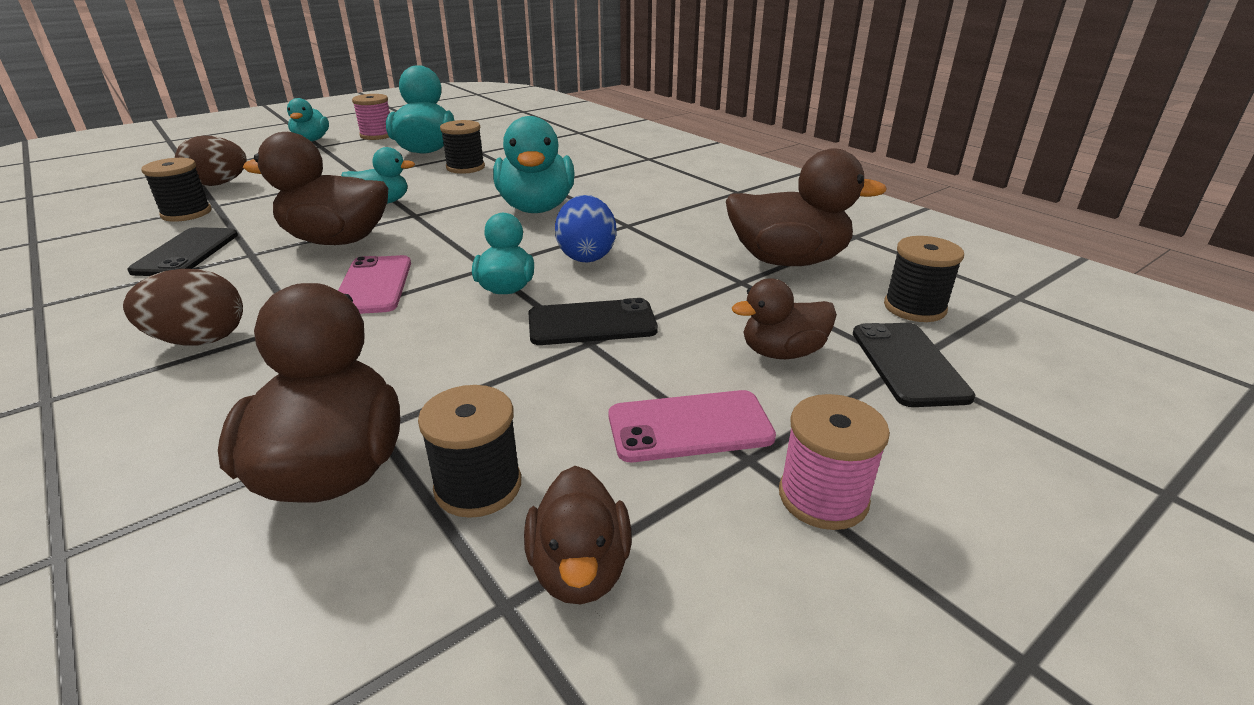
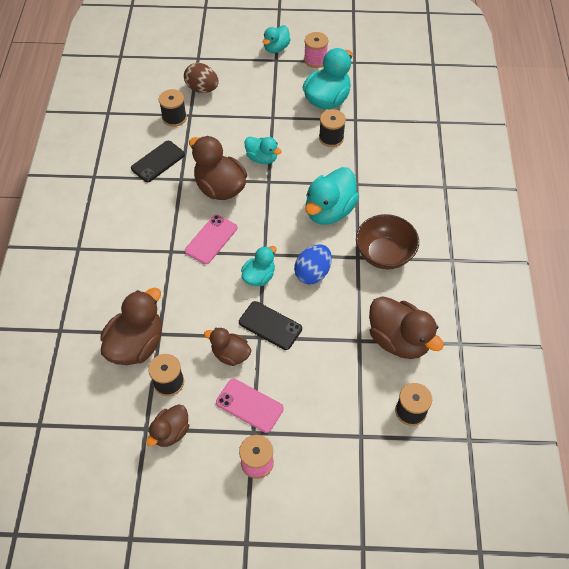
camera: 40 degrees right, 25 degrees up
brown egg [123,269,243,346] -> none
brown duck [732,278,837,359] -> brown duck moved to [204,328,251,366]
black phone [853,323,975,407] -> none
none -> brown bowl [356,214,419,269]

